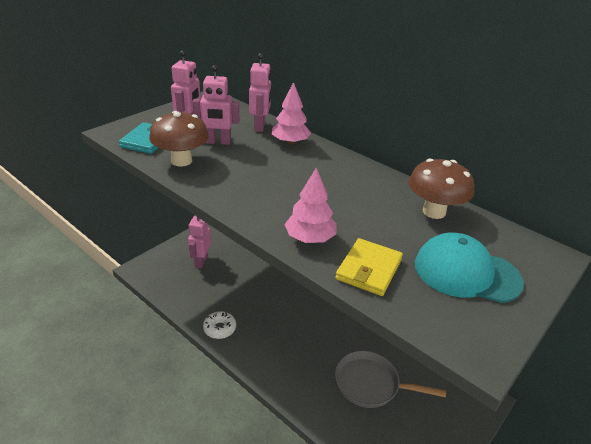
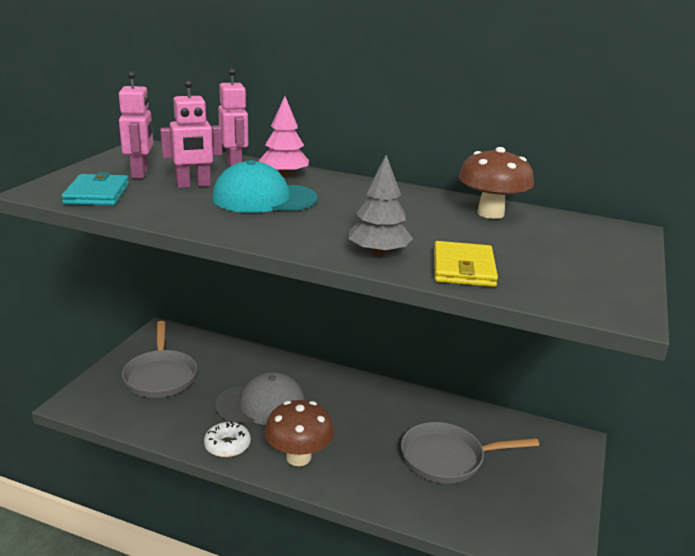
camera: 20 degrees left, 10 degrees down
brown mushroom [149,111,209,167] -> brown mushroom moved to [264,400,334,466]
pink robot [188,216,211,268] -> grey pan [122,321,197,398]
pink tree [284,168,336,243] -> grey tree [348,155,413,256]
turquoise cap [415,233,524,303] -> turquoise cap moved to [212,160,318,213]
none -> grey cap [215,372,305,425]

